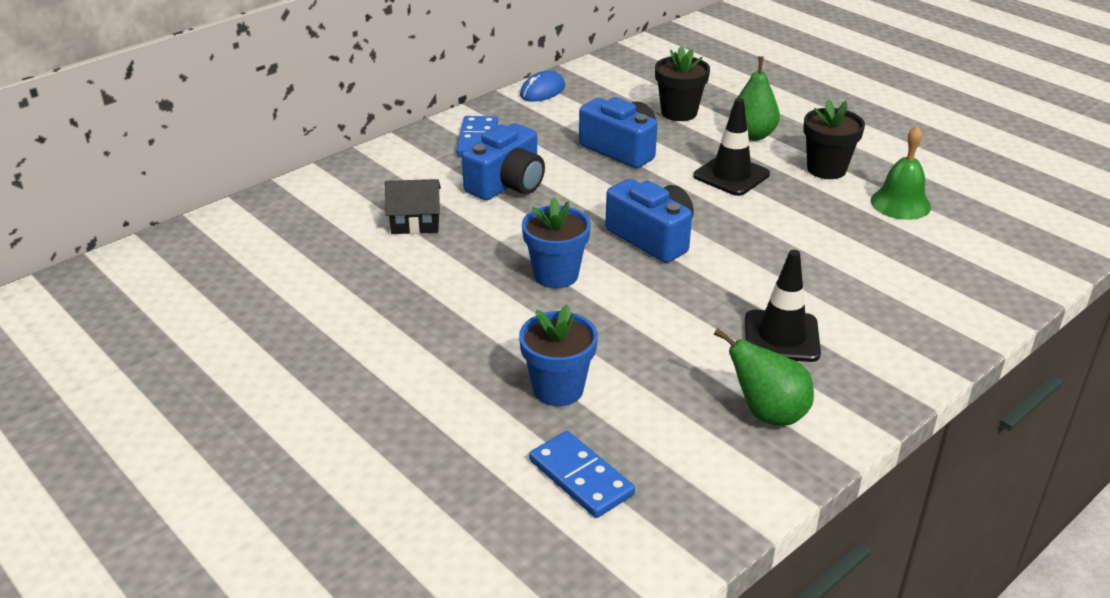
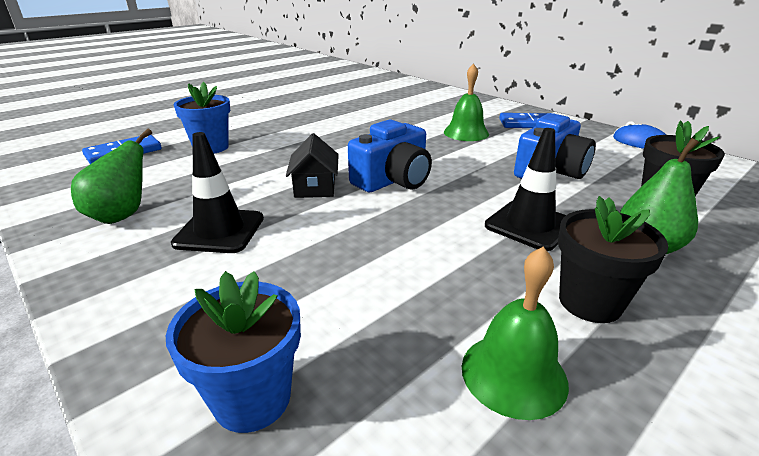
camera: 90 degrees right, 5 degrees down
black house [385,179,441,234] -> black house moved to [286,133,339,198]
blue camera [462,123,545,200] -> green bell [444,64,489,141]
blue flower pot [522,198,591,288] -> blue flower pot moved to [166,271,301,433]

